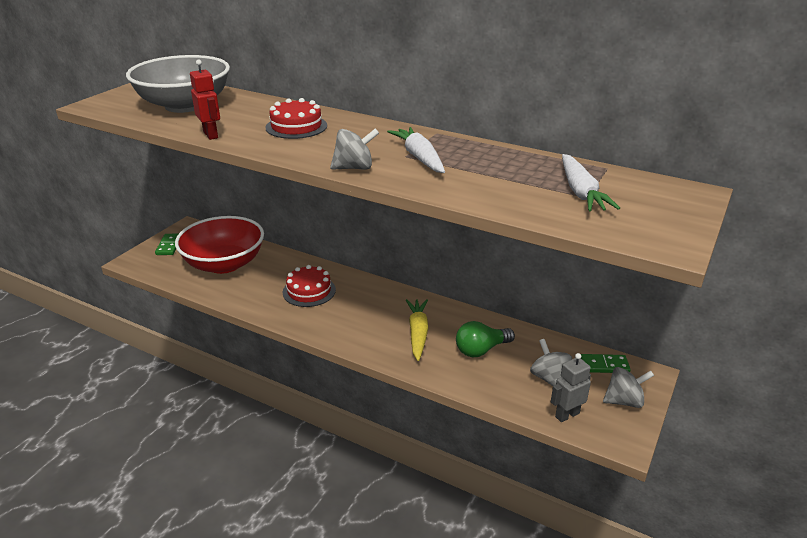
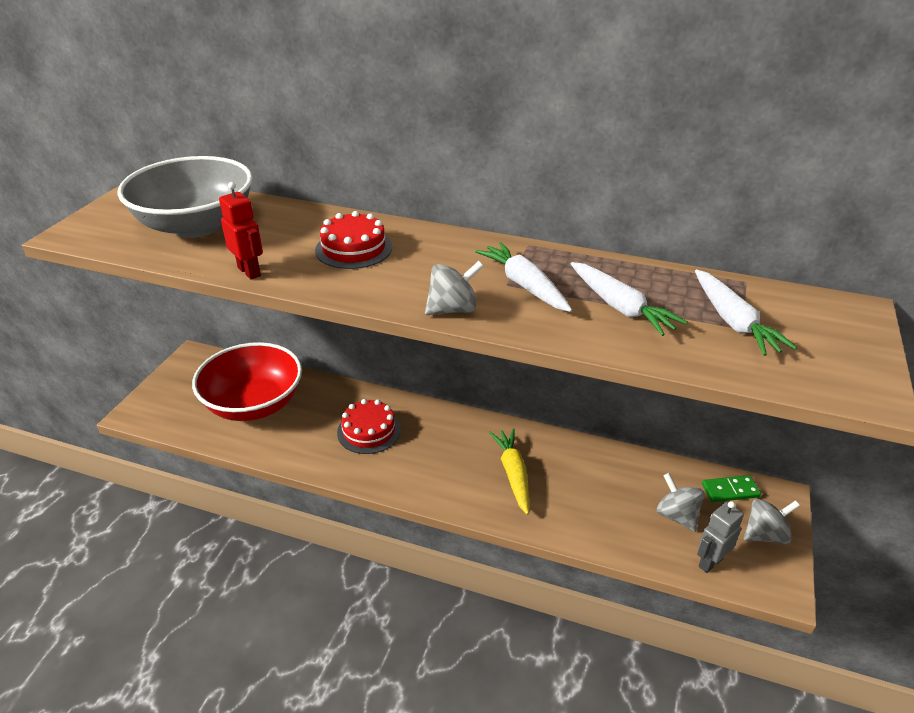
camera: 10 degrees left, 5 degrees up
green domino [155,234,178,255] -> none
green light bulb [456,321,515,357] -> none
none -> white carrot [571,262,687,336]

